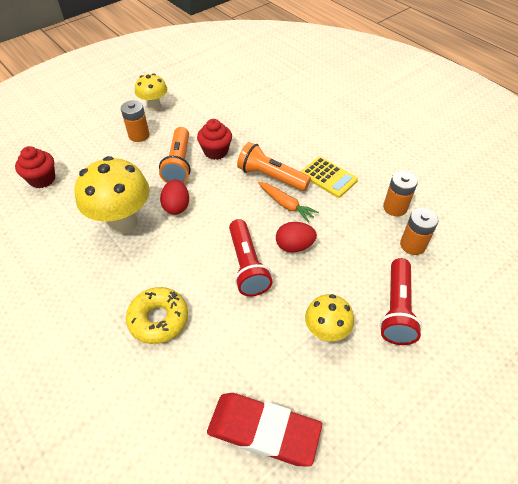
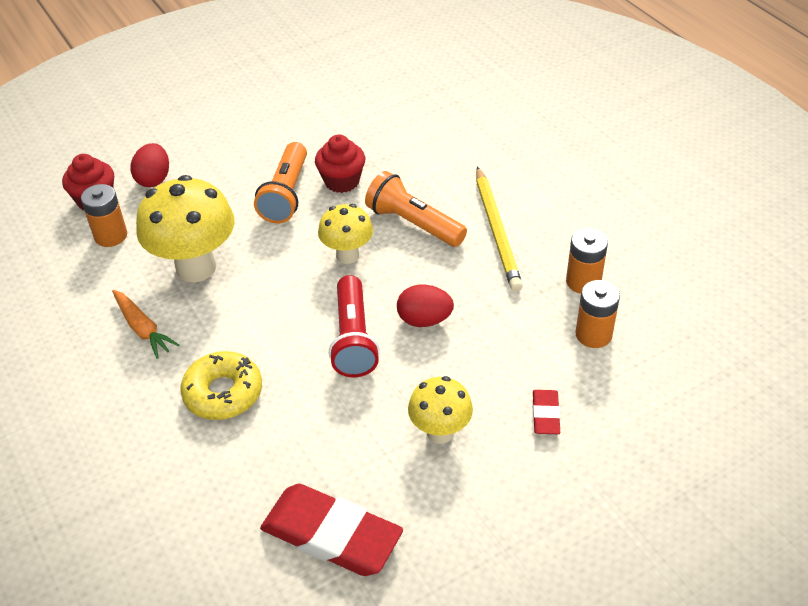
camera: 10 degrees right, 5 degrees down
orange battery [121,100,150,142] -> orange battery moved to [81,184,127,247]
yellow mushroom [135,73,167,111] -> yellow mushroom moved to [318,204,373,264]
red egg [160,180,189,215] -> red egg moved to [130,143,169,187]
orange carrot [258,182,319,223] -> orange carrot moved to [112,290,179,359]
yellow calculator [301,157,358,198] -> yellow pencil [476,167,523,292]
red flashlight [380,258,422,345] -> red eraser [533,390,560,434]

